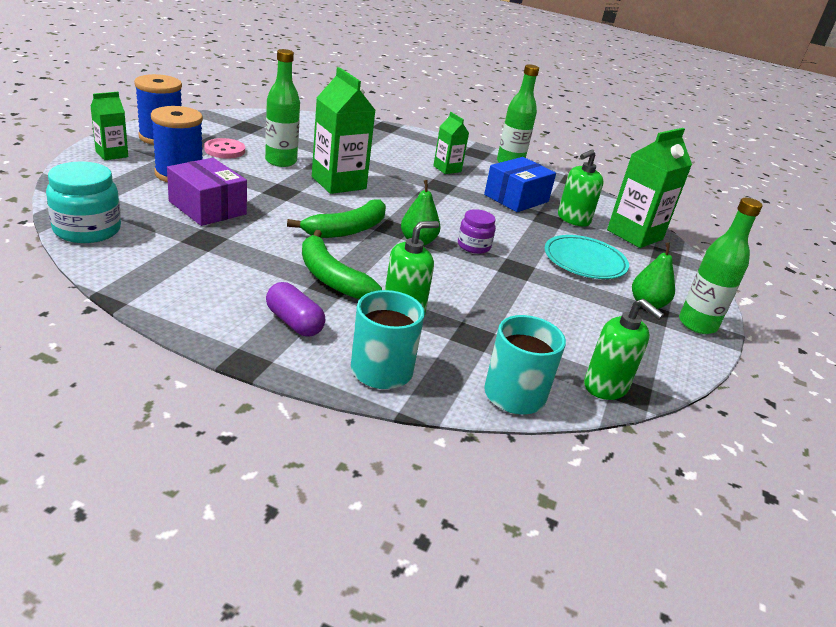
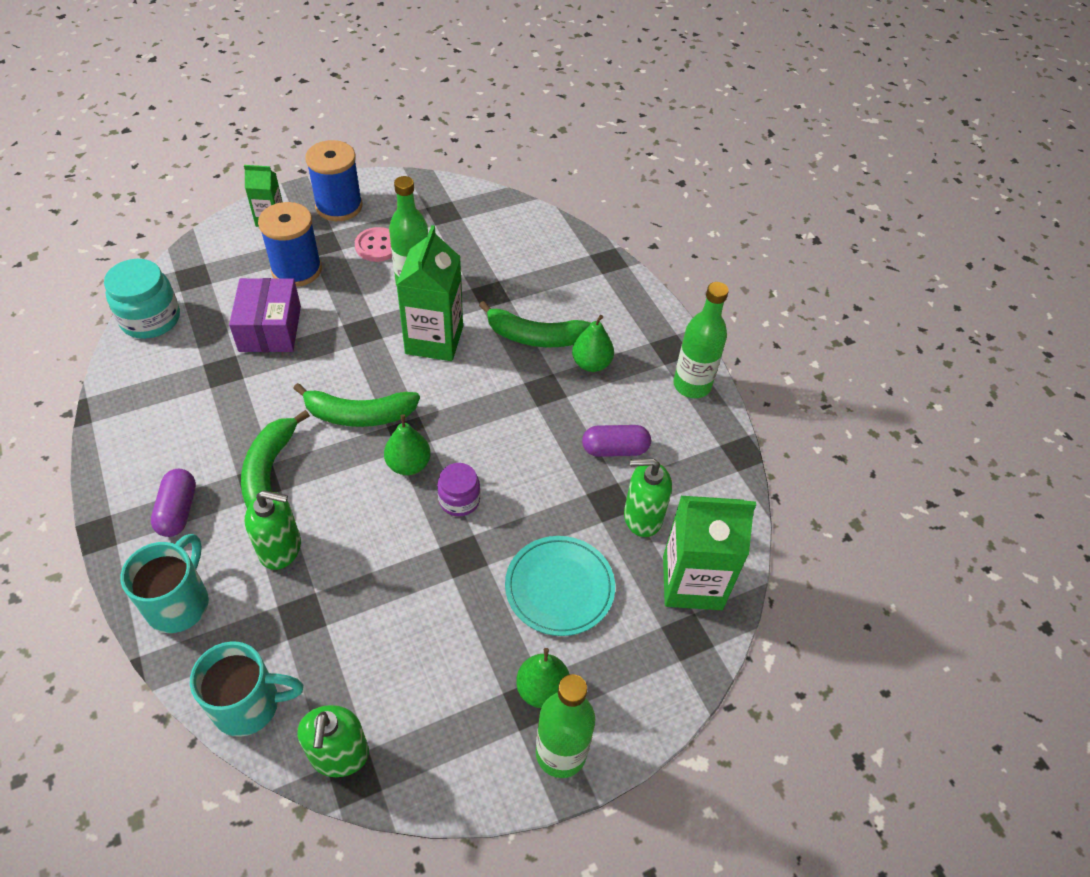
camera: 45 degrees right, 20 degrees up
green carton [433,112,469,174] -> green pear [572,315,614,372]
blue box [484,157,556,212] -> purple capsule [582,425,651,457]
none -> green banana [479,301,591,347]

